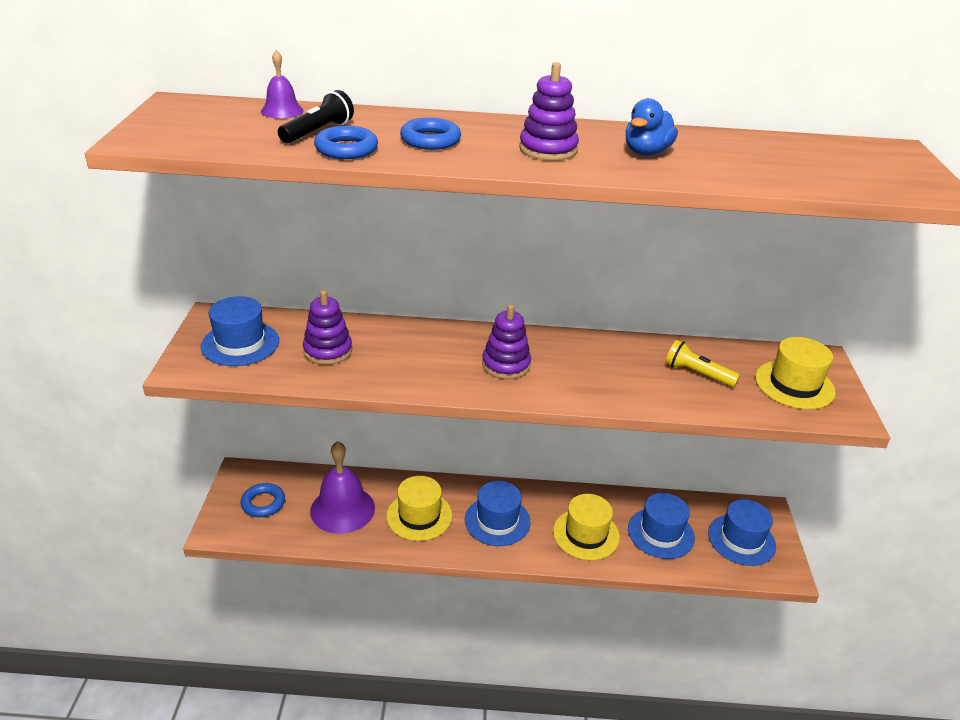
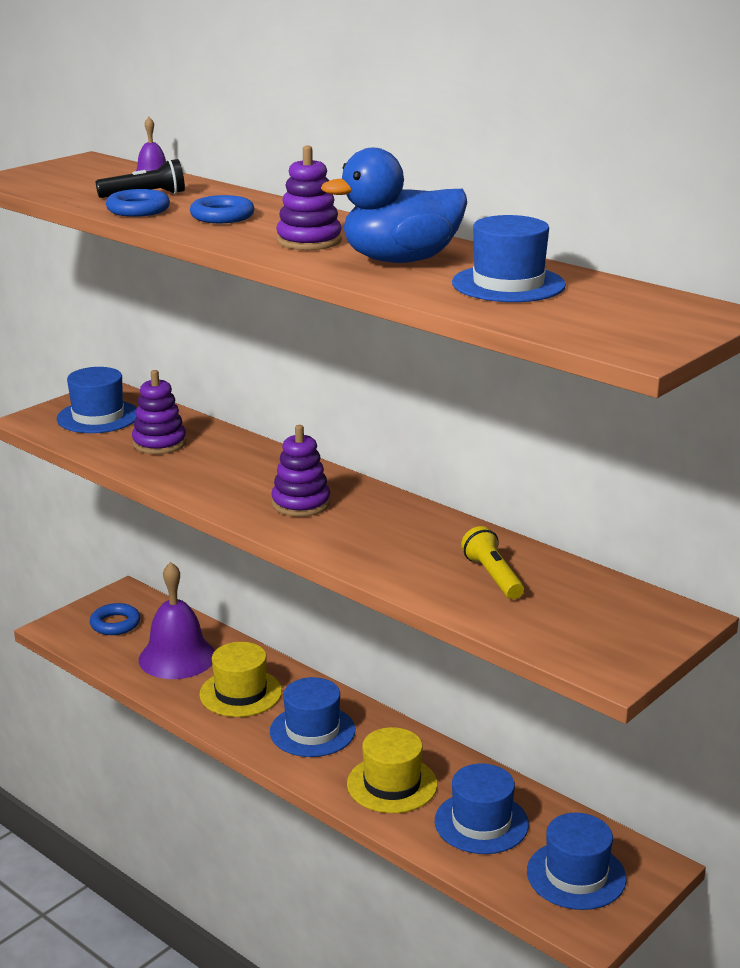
camera: 40 degrees right, 10 degrees down
blue duck [626,98,678,155] -> blue duck [321,148,467,263], size x1.69
yellow hat [755,337,836,409] -> none
none -> blue hat [452,215,566,302]

